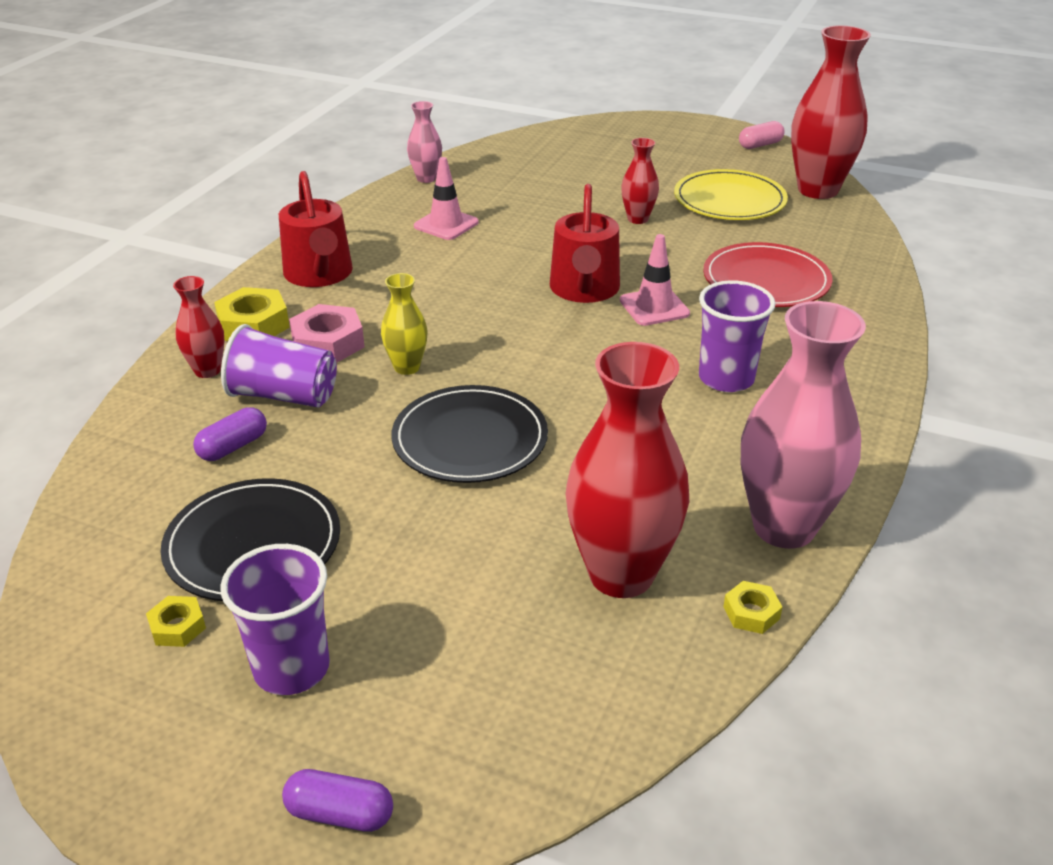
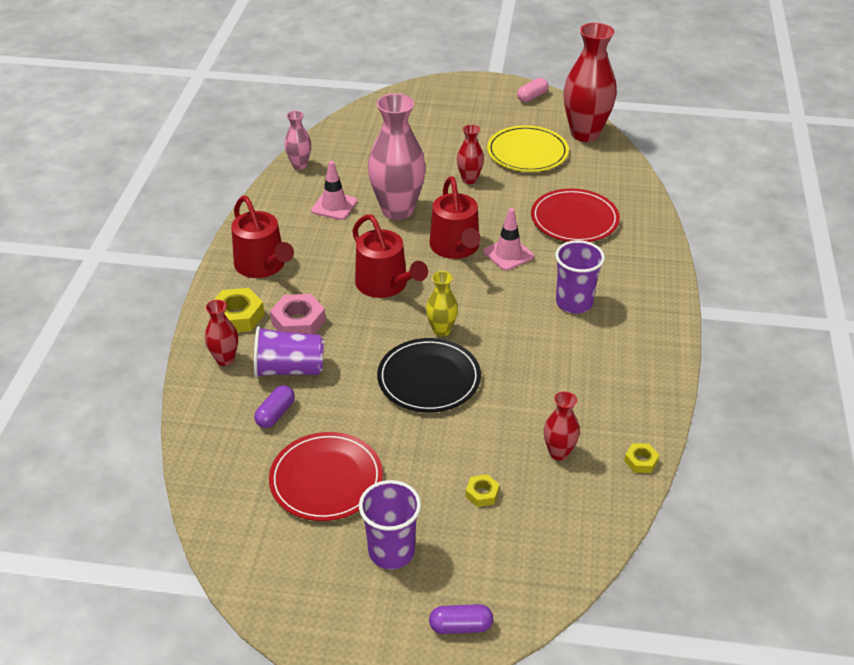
camera: 15 degrees left, 5 degrees up
yellow nut [146,596,206,647] -> yellow nut moved to [466,474,500,507]
black plate [160,478,340,601] -> red plate [269,432,383,521]
yellow vase [381,273,428,375] -> yellow vase moved to [426,271,458,337]
red vase [566,342,689,598] -> red vase [544,391,580,461], size x0.50
pink vase [741,301,866,549] -> pink vase moved to [368,93,426,220]
none -> red watering can [352,214,428,298]

